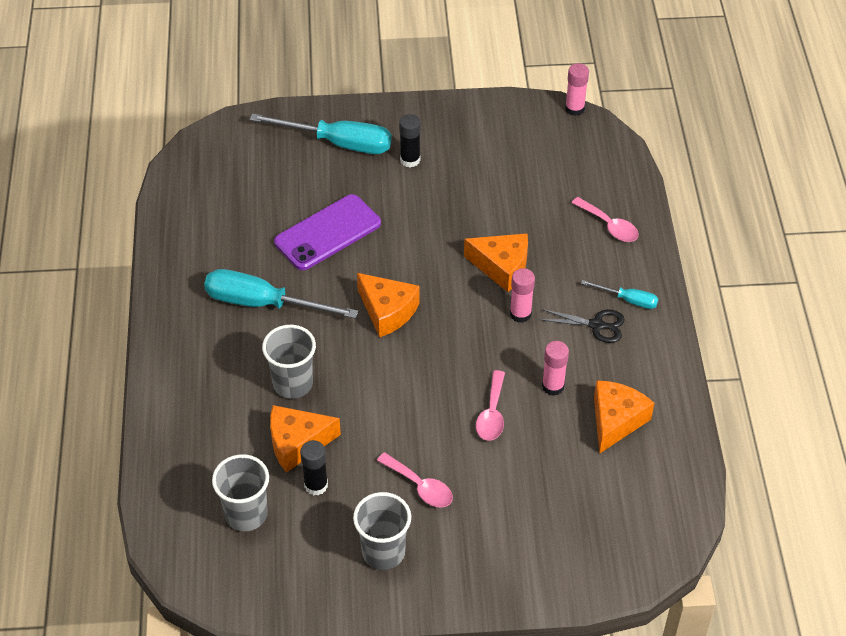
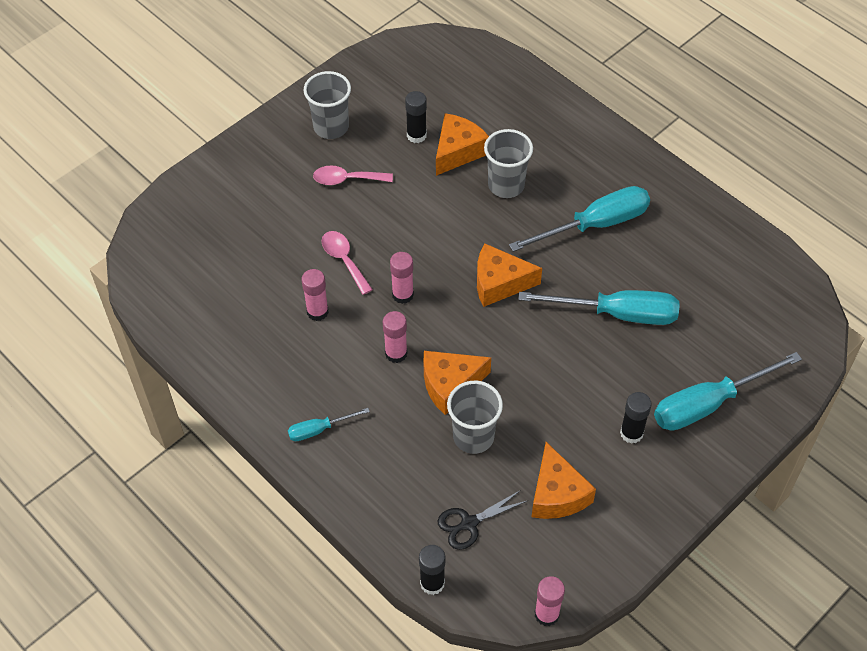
camera: 140 degrees right, 5 degrees up
grey cup [212,454,269,531] -> grey cup moved to [447,381,503,454]
purple phone [274,194,381,270] -> turquoise screwdriver [518,290,680,325]
black scissors [539,309,625,343] -> black scissors moved to [438,490,527,550]
pink spoon [571,197,639,242] -> none
orange cheese [594,380,654,454] -> orange cheese moved to [532,442,596,519]
none -> pink glue stick [390,252,414,304]
none -> black glue stick [419,545,445,595]

